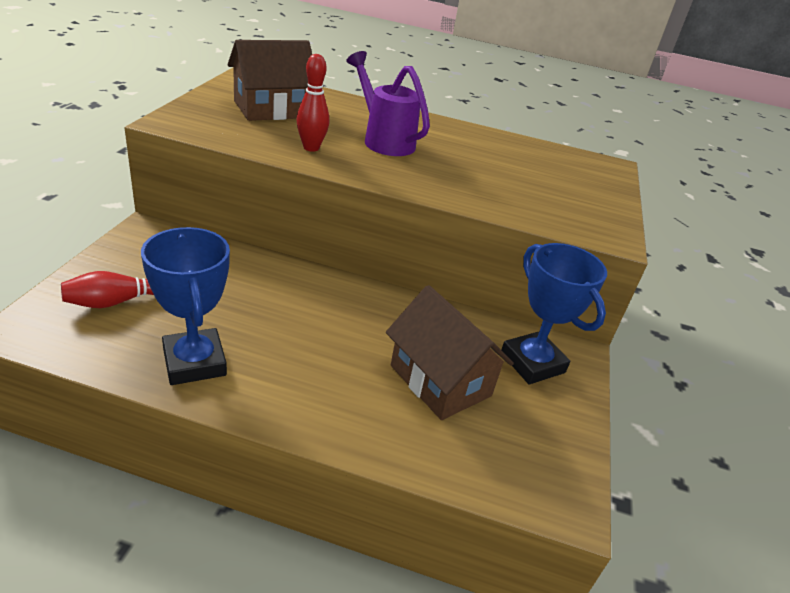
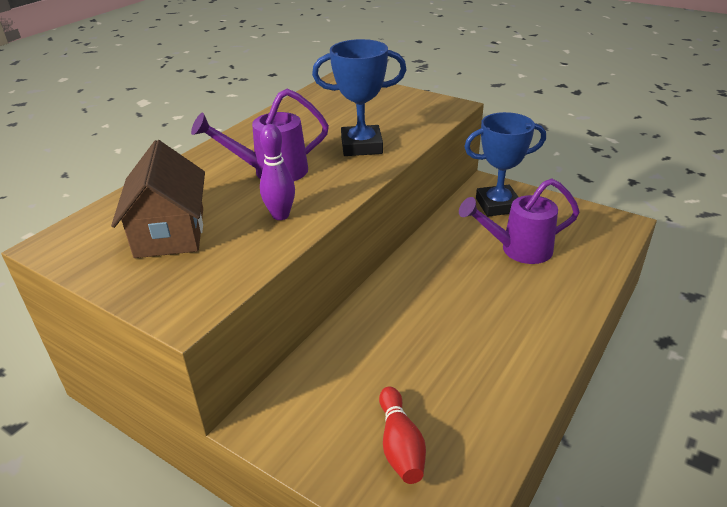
camera: 65 degrees left, 0 degrees up
blue trophy [141,227,230,385] -> blue trophy moved to [312,39,407,156]
red bowling pin [296,54,329,152] -> purple bowling pin [260,124,295,220]
brown house [386,285,514,420] -> purple watering can [459,178,580,264]

